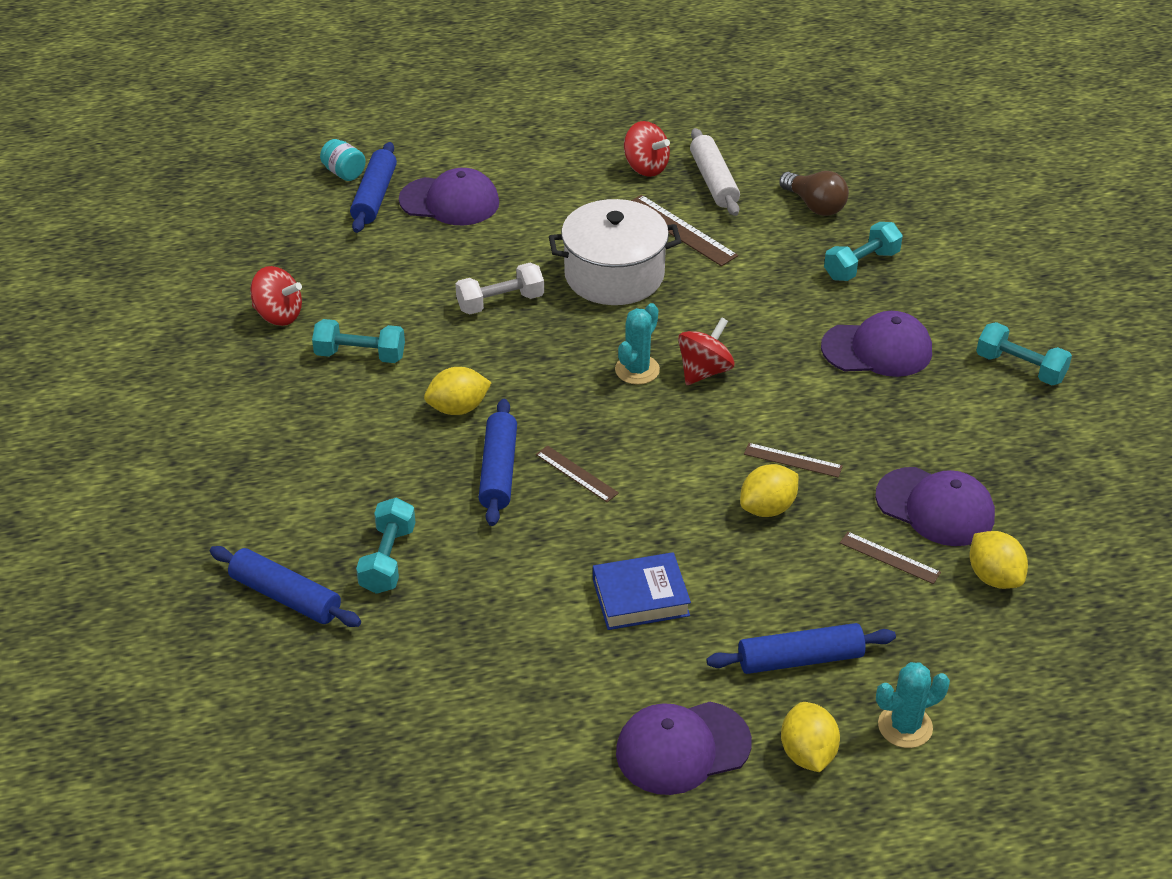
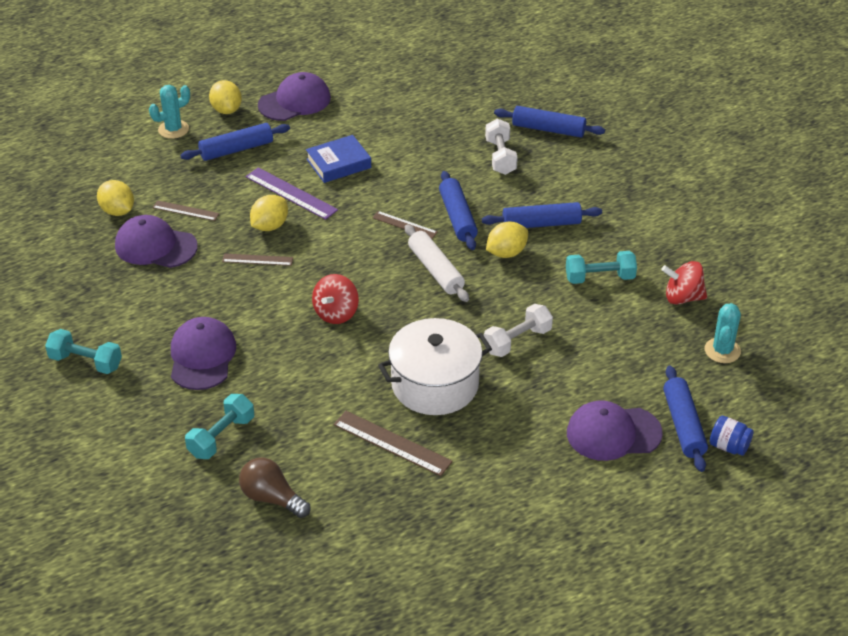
camera: 165 degrees right, 0 degrees up
turquoise jar [320,139,366,181] -> blue jar [710,416,754,456]
turquoise dumbbell [356,498,416,594] -> white dumbbell [485,118,518,175]
turquoise cactus [615,303,660,385] -> turquoise cactus moved to [705,303,741,363]
red spinning top [624,121,670,177] -> none
white rolling pin [690,128,740,216] -> white rolling pin moved to [405,224,469,302]
purple cap [821,311,932,377] -> purple cap turned 105 degrees clockwise [171,317,236,390]
none -> purple ruler [246,167,338,220]
none -> blue rolling pin [482,202,602,228]

